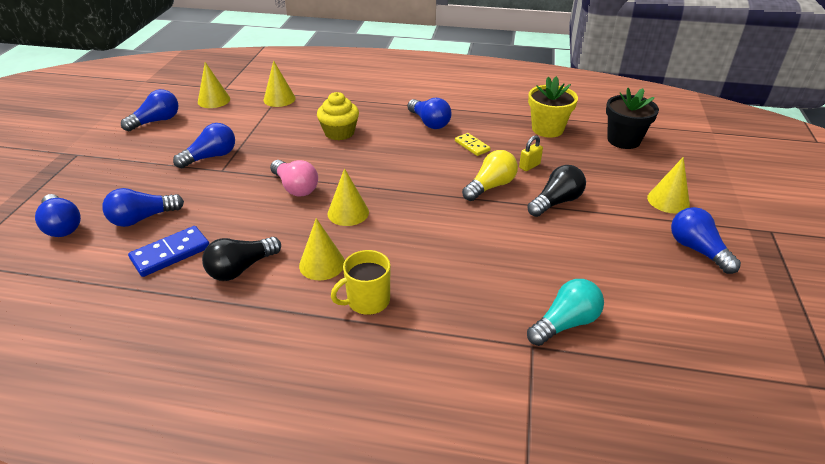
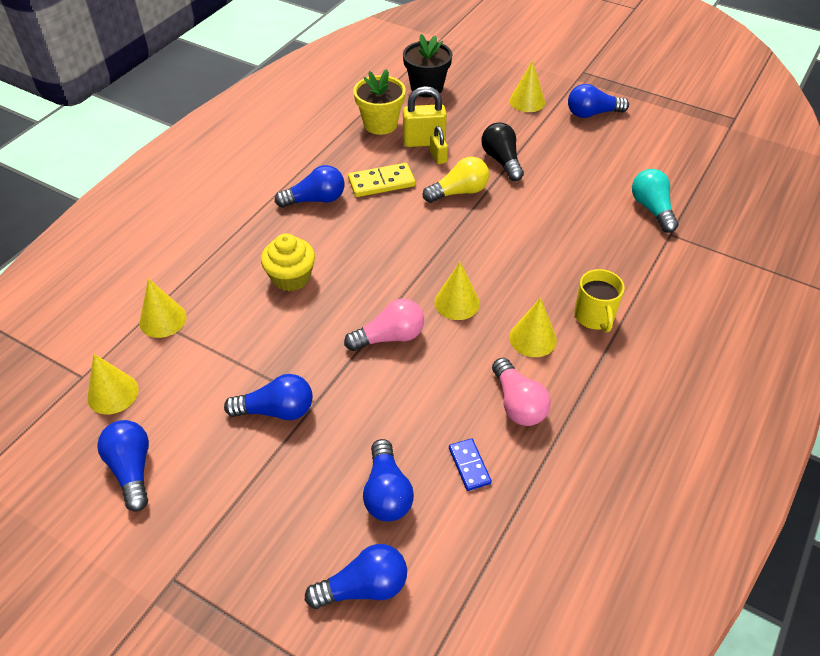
camera: 70 degrees left, 10 degrees up
blue domino [128,226,210,277] -> blue domino [449,438,492,491], size x0.63
blue light bulb [173,123,235,169] -> blue light bulb turned 105 degrees clockwise [224,374,313,420]
black light bulb [202,237,281,281] -> pink light bulb [492,358,551,426]
yellow domino [455,133,491,156] -> yellow domino [348,163,415,197], size x1.58
yellow light bulb [462,150,518,201] -> yellow light bulb turned 90 degrees clockwise [423,157,489,203]
none -> yellow padlock [403,86,447,147]

